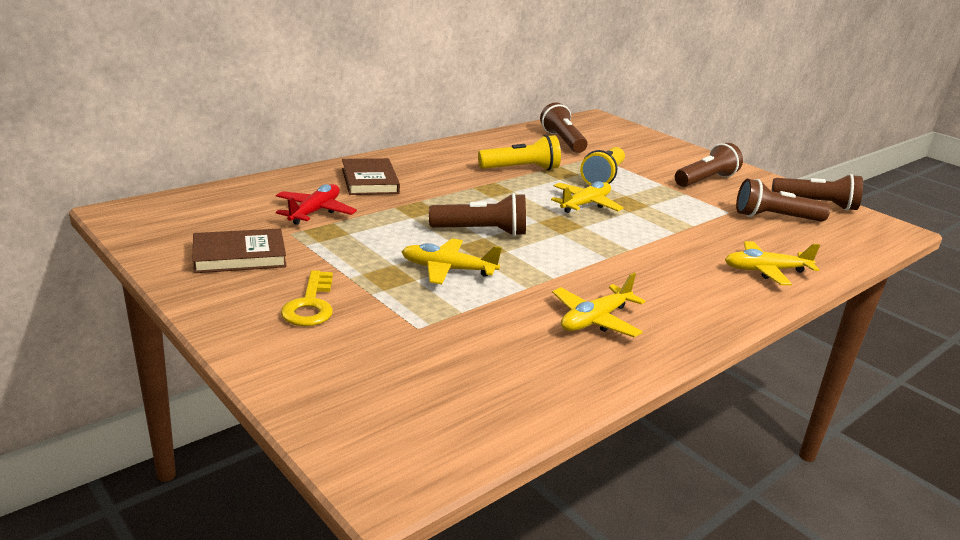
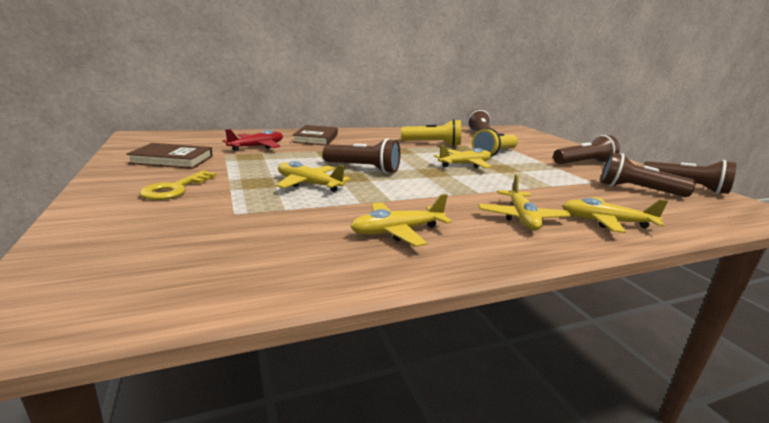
camera: 20 degrees right, 5 degrees down
none -> yellow plane [478,174,571,231]

